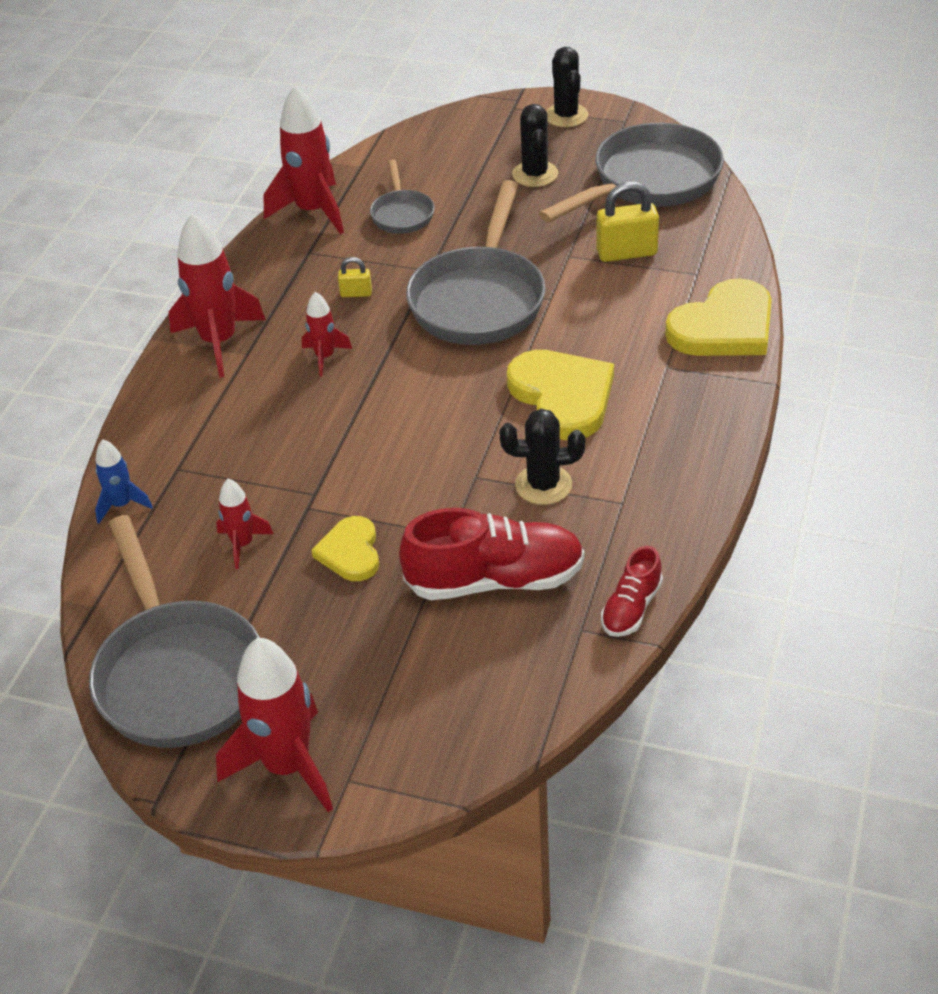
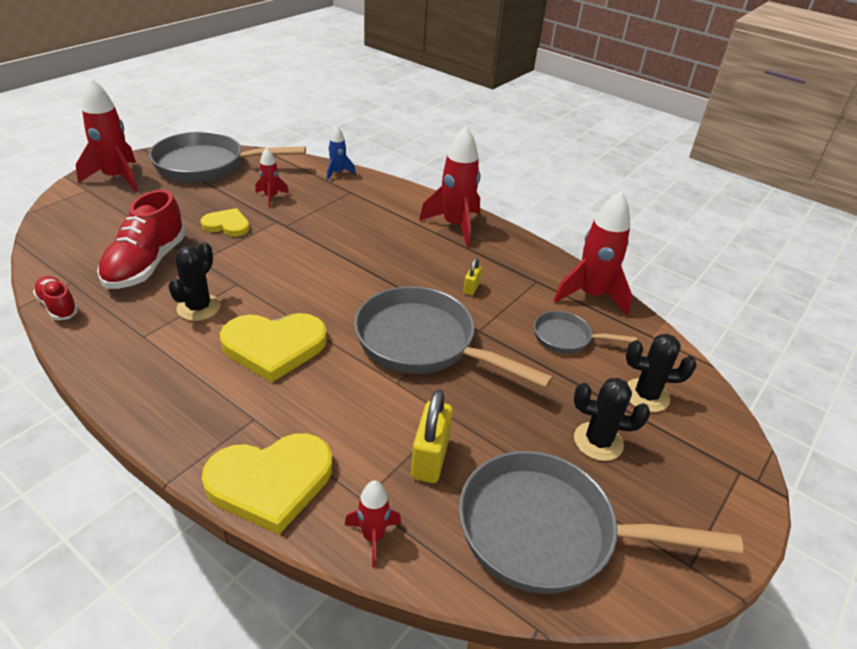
camera: 105 degrees right, 5 degrees down
red rocket [302,292,352,376] -> red rocket moved to [345,480,401,567]
grey pan [539,123,724,222] -> grey pan turned 120 degrees clockwise [459,451,743,594]
black cactus [546,47,588,127] -> black cactus moved to [626,334,697,412]
yellow heart [665,278,772,356] -> yellow heart turned 90 degrees counterclockwise [202,433,332,535]

